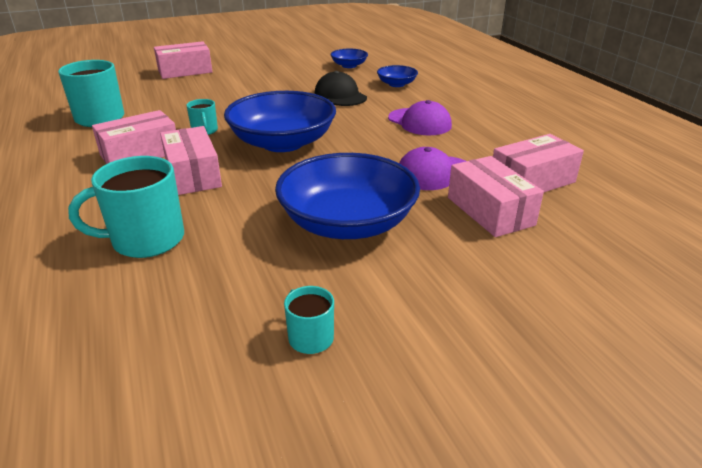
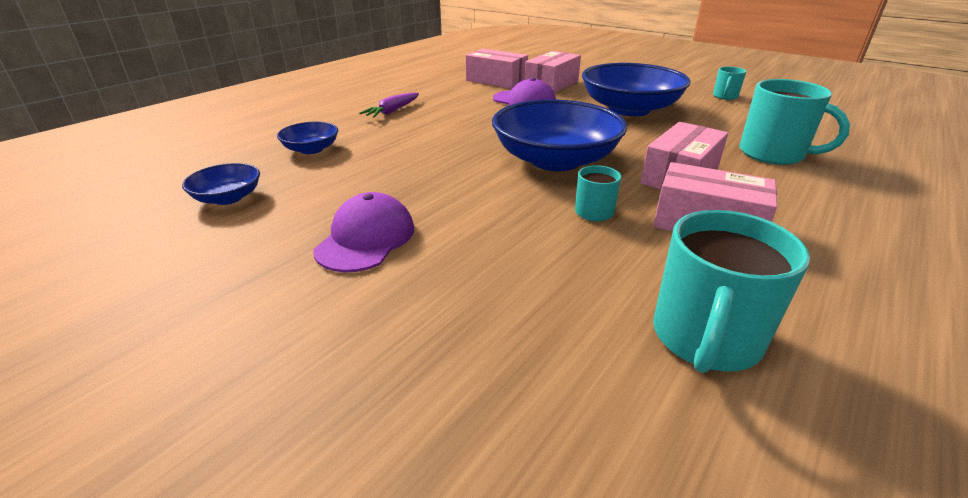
camera: 120 degrees left, 0 degrees up
pink box [154,41,212,79] -> none
black cap [315,71,367,106] -> none
purple cap [388,100,452,135] -> purple cap moved to [313,192,414,272]
none -> purple carrot [359,92,419,117]

